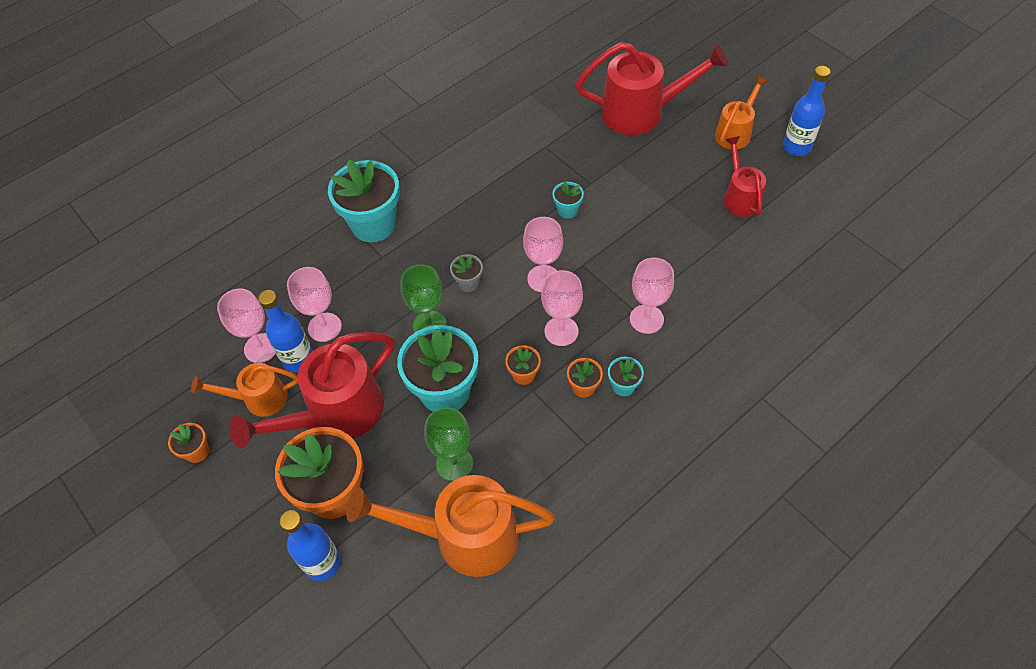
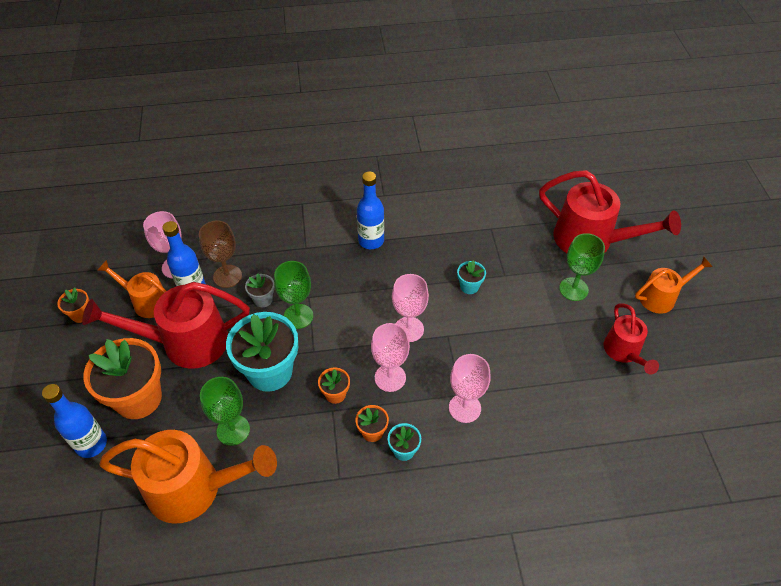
camera: 30 degrees right, 5 degrees down
pink goblet [287,267,342,342] -> brown goblet [199,221,242,288]
turquoise flower pot [328,159,400,242] -> none
orange watering can [346,475,555,577] -> orange watering can turned 150 degrees clockwise [99,430,277,524]
grey flower pot [450,254,483,292] -> grey flower pot moved to [245,273,275,307]
red watering can [724,136,766,217] -> red watering can turned 150 degrees clockwise [604,303,659,375]
blue bottle [783,66,830,156] -> blue bottle moved to [357,172,384,249]
none -> green goblet [559,233,605,301]

